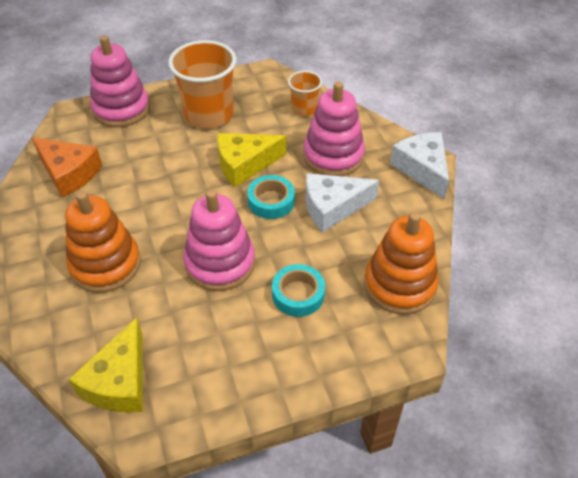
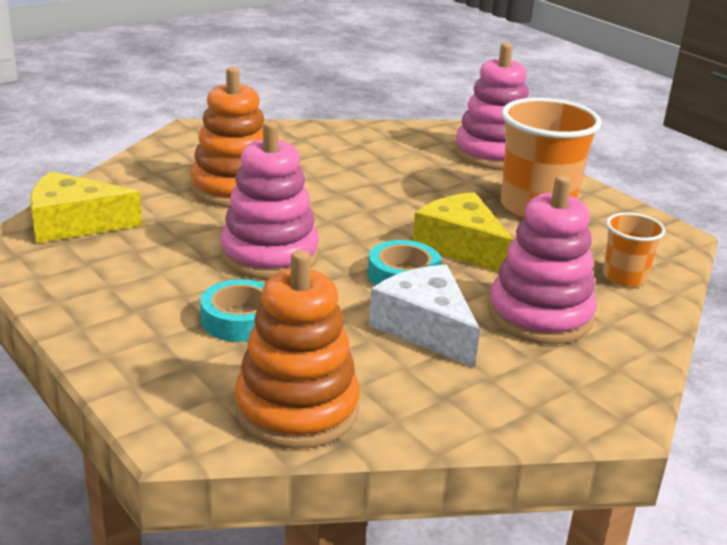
camera: 70 degrees right, 20 degrees down
orange cheese [32,137,102,198] -> none
white cheese [390,132,449,200] -> none

